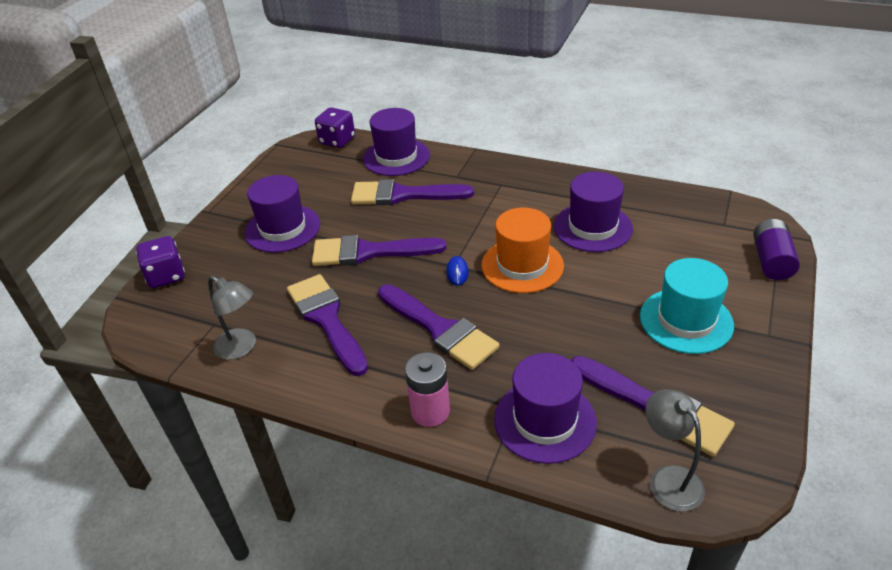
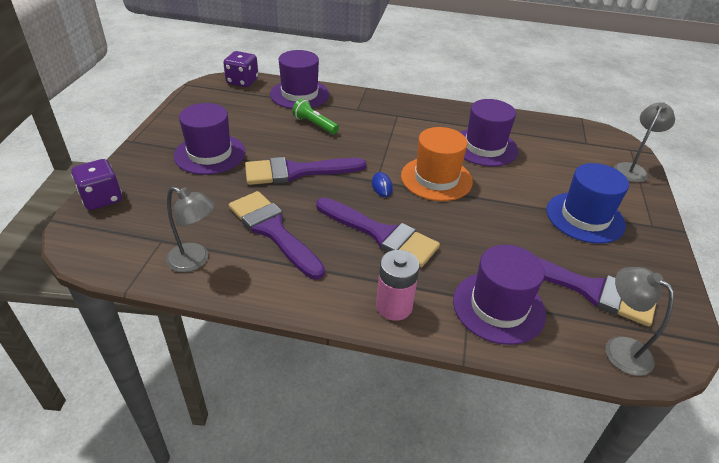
camera: 15 degrees left, 0 degrees up
purple brush [351,179,474,205] -> green flashlight [292,99,339,134]
turquoise hat [640,258,734,354] -> blue hat [546,163,629,244]
purple battery [753,219,800,280] -> grey lamp [614,102,675,182]

